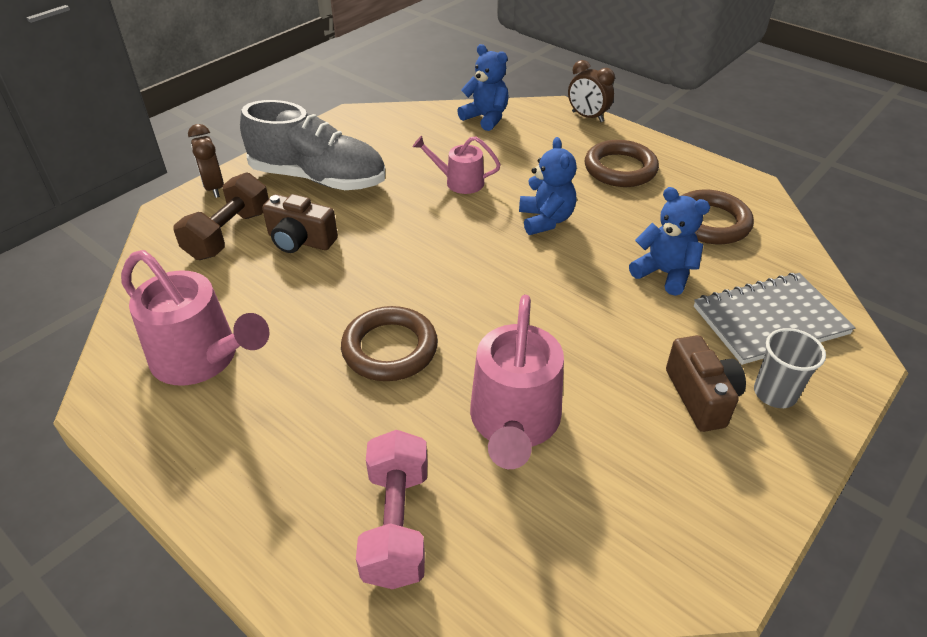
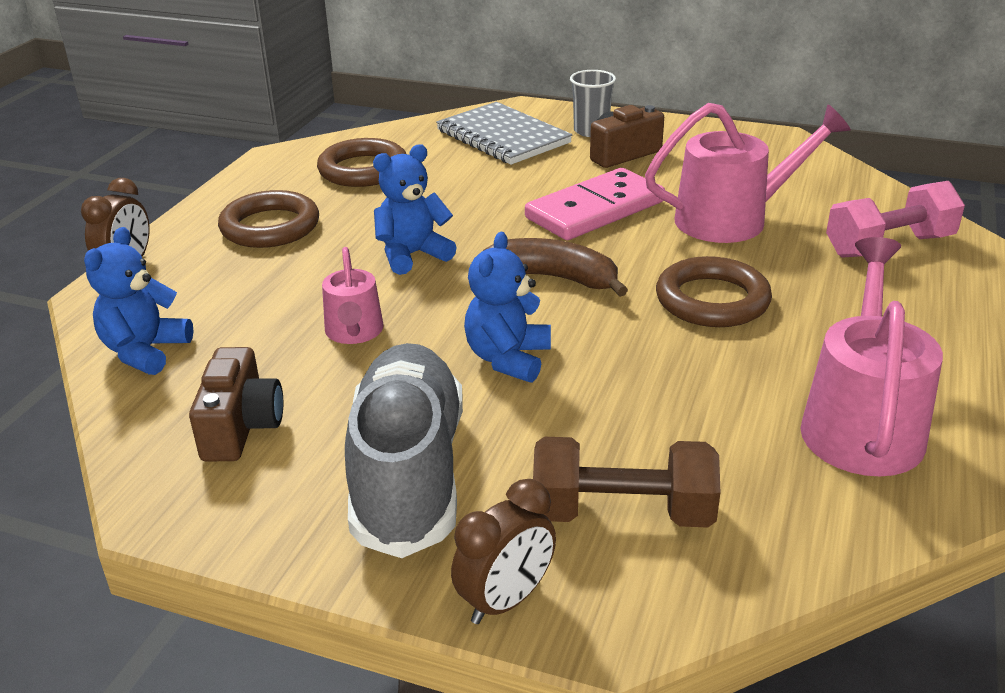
camera: 110 degrees left, 10 degrees down
brown camera [262,194,338,253] -> brown camera moved to [189,347,283,461]
blue teddy bear [629,187,710,296] -> blue teddy bear moved to [464,232,551,383]
none -> brown banana [483,238,628,297]
none -> pink domino [525,168,665,240]

